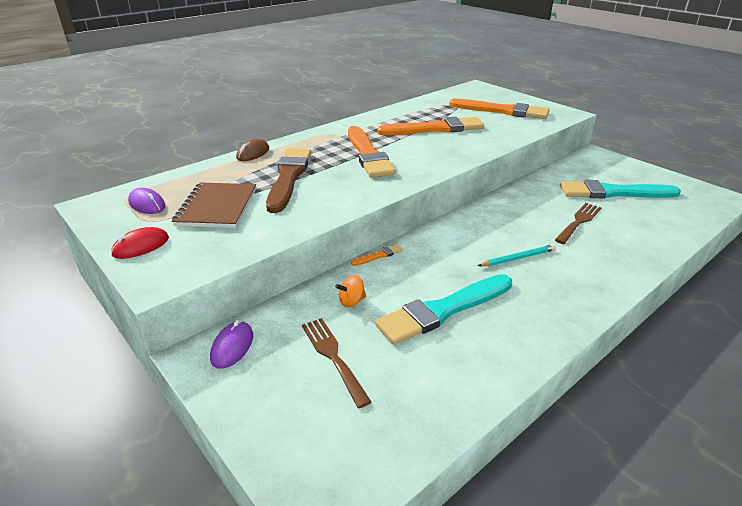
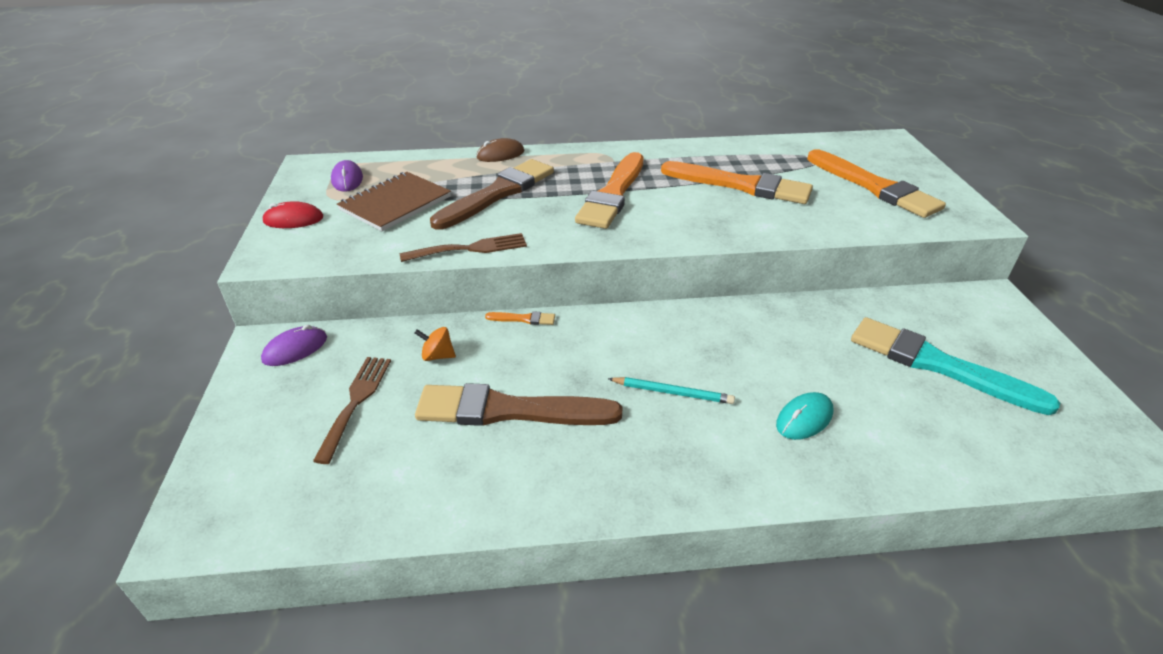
camera: 35 degrees right, 5 degrees up
turquoise brush [375,274,512,345] -> brown brush [415,383,622,426]
brown fork [555,203,601,244] -> brown fork moved to [400,233,527,262]
none -> turquoise mouse [776,392,834,440]

